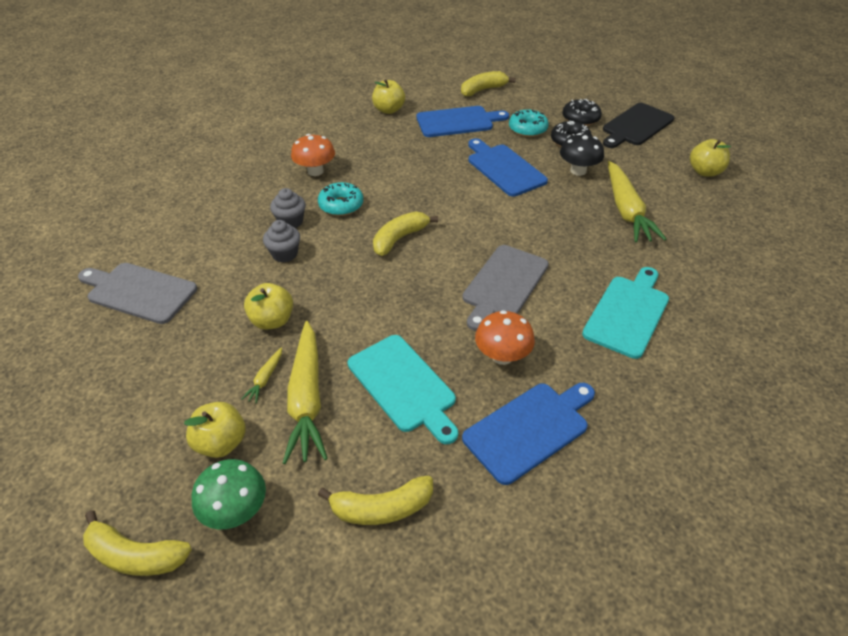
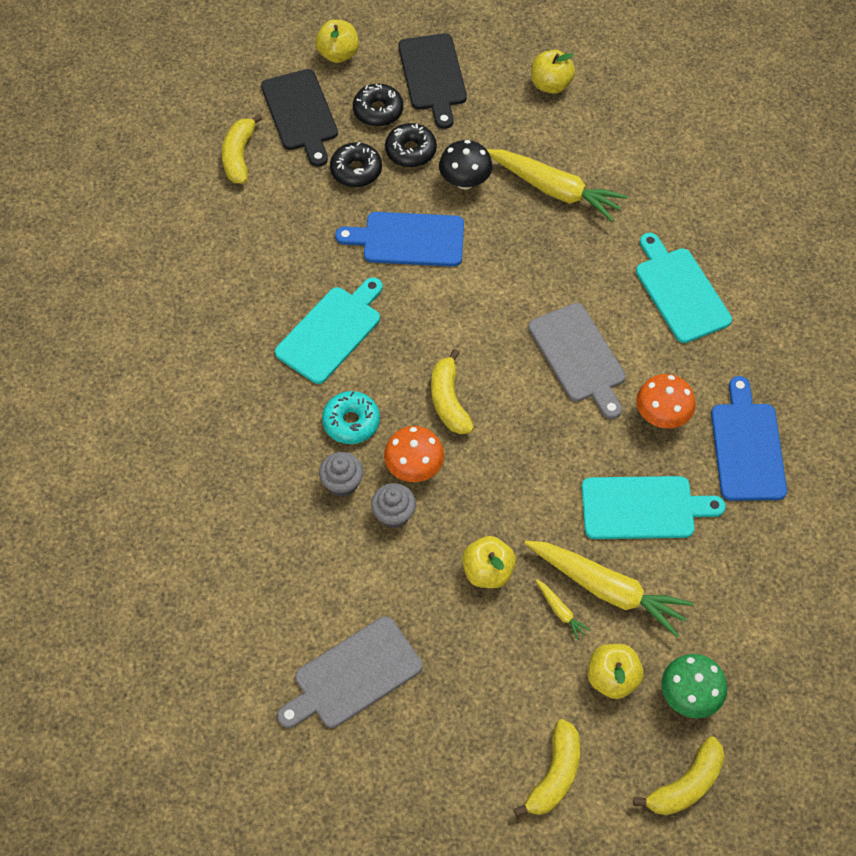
camera: 55 degrees left, 15 degrees up
orange mushroom [291,134,335,176] -> orange mushroom moved to [384,426,444,482]
yellow banana [318,476,433,525] -> yellow banana moved to [513,719,580,818]
yellow apple [372,79,405,114] -> yellow apple moved to [315,19,359,63]
blue cutting board [416,106,509,137] -> none
turquoise donut [509,110,549,137] -> black donut [330,142,382,187]
none -> black cutting board [261,69,338,167]
none -> turquoise cutting board [275,277,383,384]

